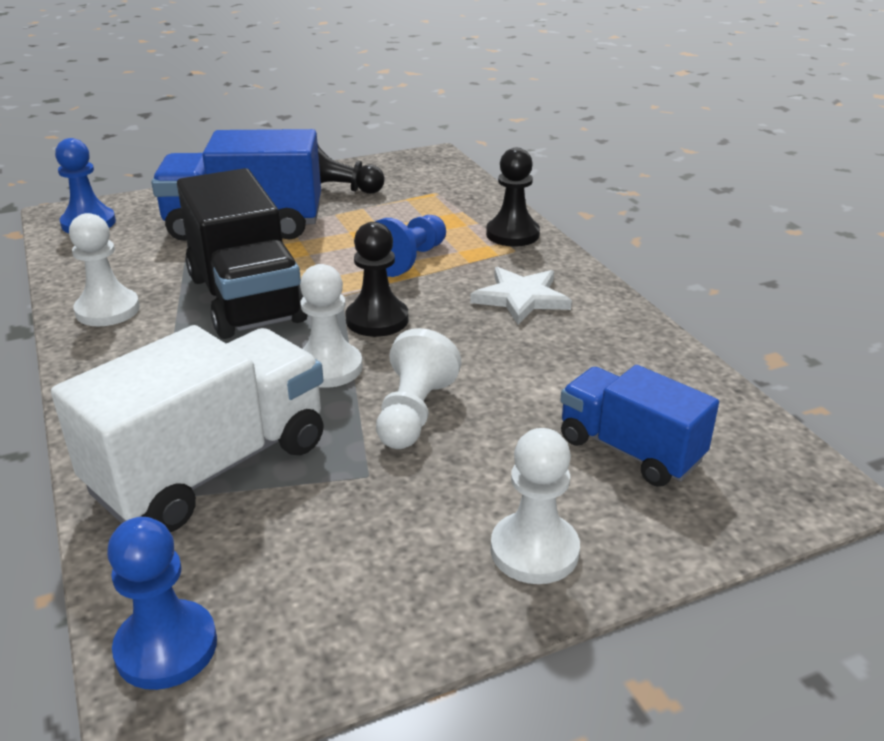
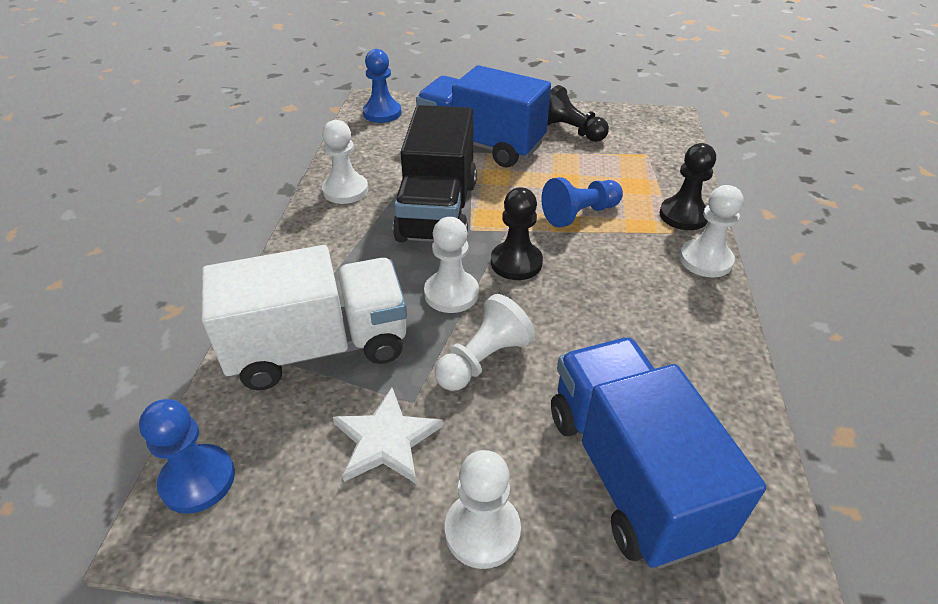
camera: 30 degrees right, 10 degrees up
white star [470,267,572,325] -> white star moved to [333,388,443,483]
blue truck [560,365,719,487] -> blue truck [551,338,766,569], size x1.61
none -> white pawn [680,185,744,277]

